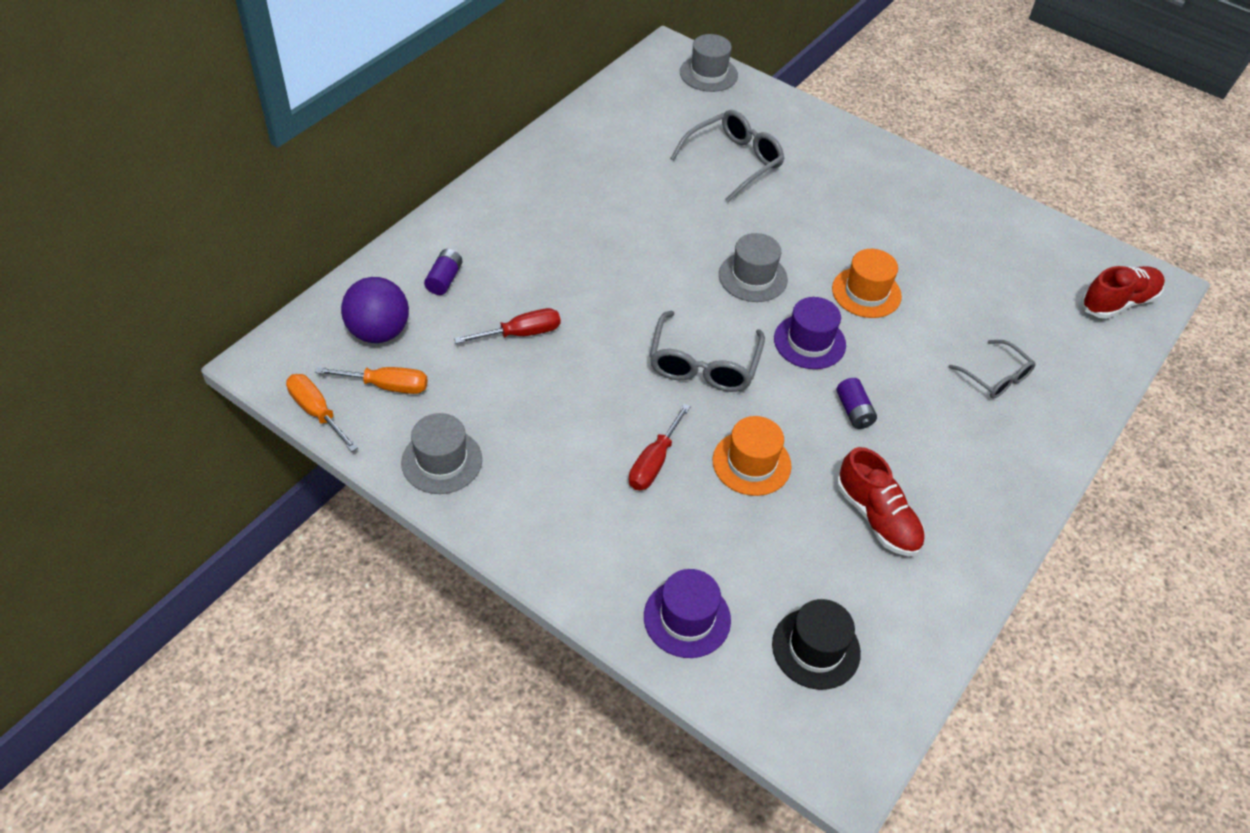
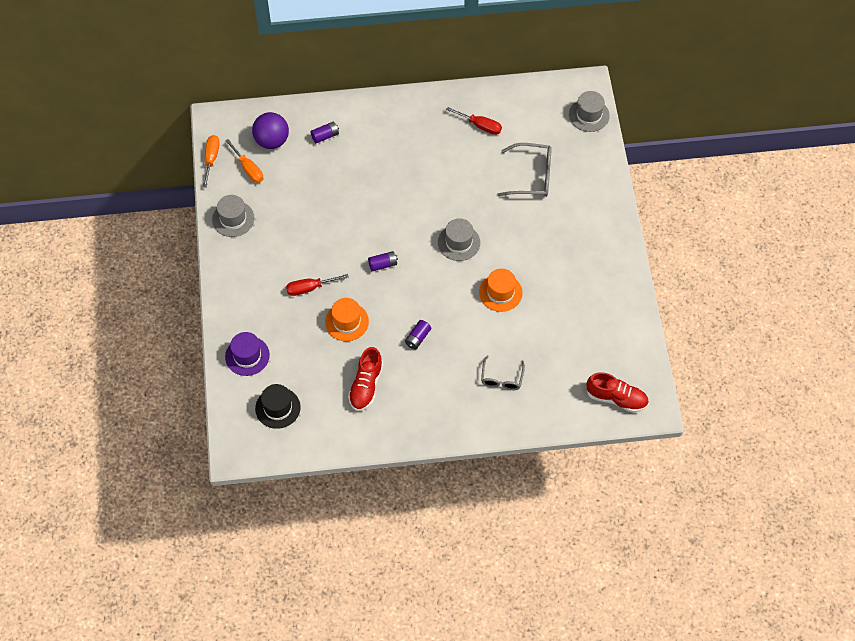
camera: 50 degrees right, 10 degrees up
red screwdriver [454,308,561,344] -> red screwdriver moved to [446,107,502,135]
grey glasses [650,311,765,392] -> purple battery [368,251,398,271]
purple hat [774,297,846,369] -> none

